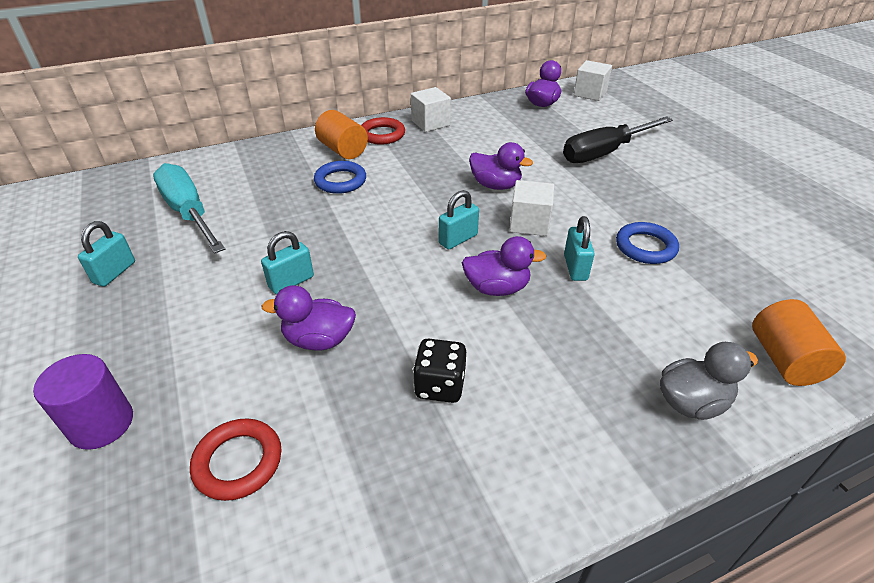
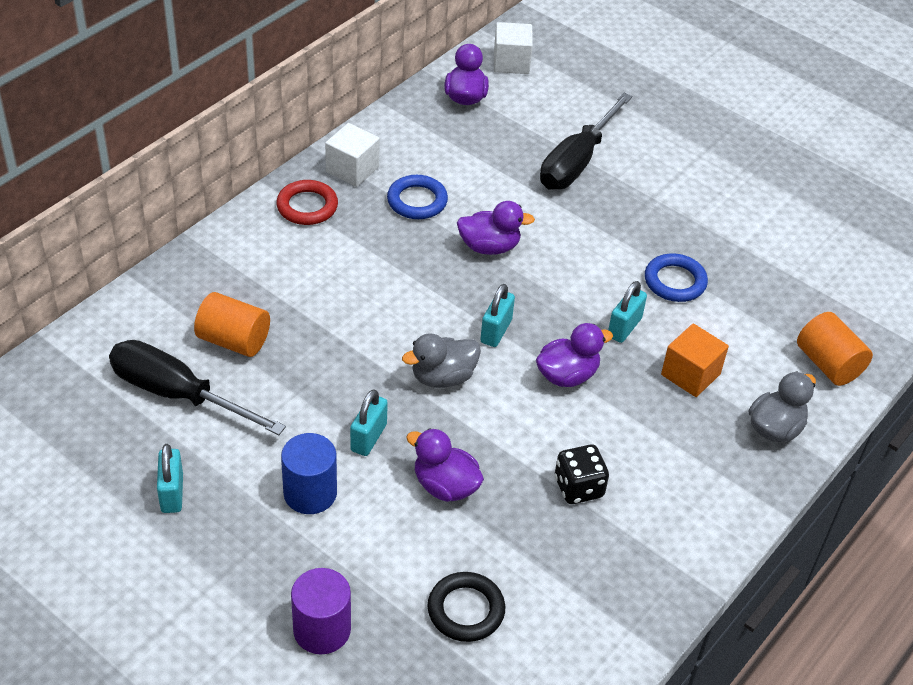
camera: 30 degrees left, 5 degrees up
turquoise screwdriver [153,163,225,254] -> black screwdriver [109,340,286,435]
red ring [190,419,282,501] -> black ring [427,572,505,642]
purple duck [262,285,356,351] -> purple duck turned 60 degrees clockwise [406,428,484,502]
blue ring [314,161,366,194] -> blue ring moved to [387,175,448,219]
orange cylinder [315,110,368,159] -> orange cylinder moved to [194,292,270,357]
white cube [509,180,554,236] -> none
turquoise padlock [564,216,595,281] -> turquoise padlock turned 60 degrees clockwise [608,281,647,343]
none -> blue cylinder [281,433,337,514]
none -> grey duck [402,333,481,388]
none -> orange cube [661,323,729,397]

